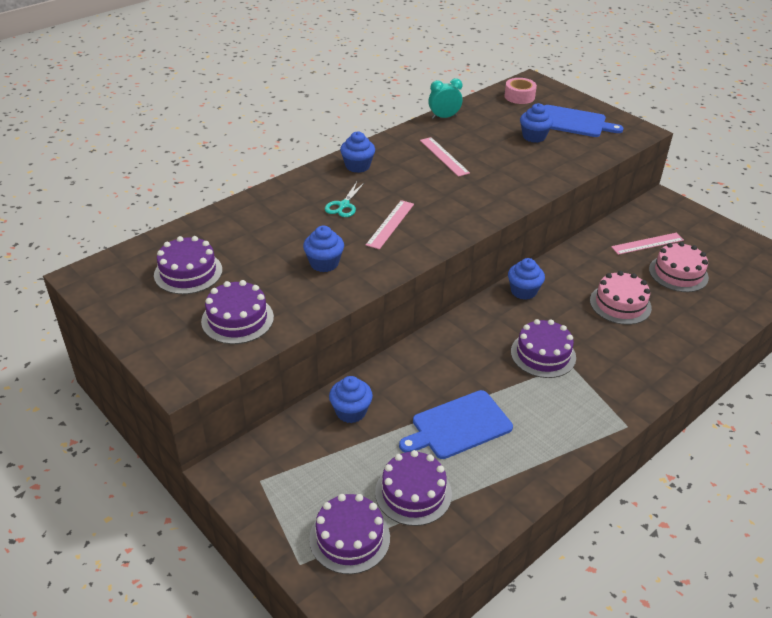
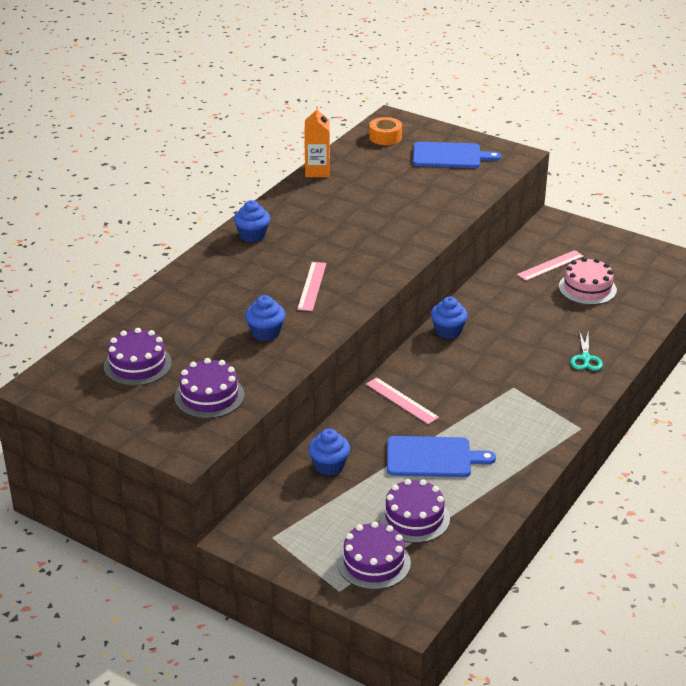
camera: 15 degrees left, 5 degrees down
turquoise scissors [325,182,365,217] -> turquoise scissors moved to [571,331,603,371]
blue cutting board [399,390,513,459] -> blue cutting board turned 135 degrees counterclockwise [387,436,496,477]
pink ruler [420,137,470,177] -> pink ruler moved to [366,377,439,424]
turquoise clock [428,78,463,119] -> orange carton [304,106,330,177]
pink tape [504,78,537,104] -> orange tape [369,117,402,145]
purple cake [511,319,576,378] -> none
blue cupcake [520,103,553,143] -> none
pink cake [590,271,652,325] -> none

